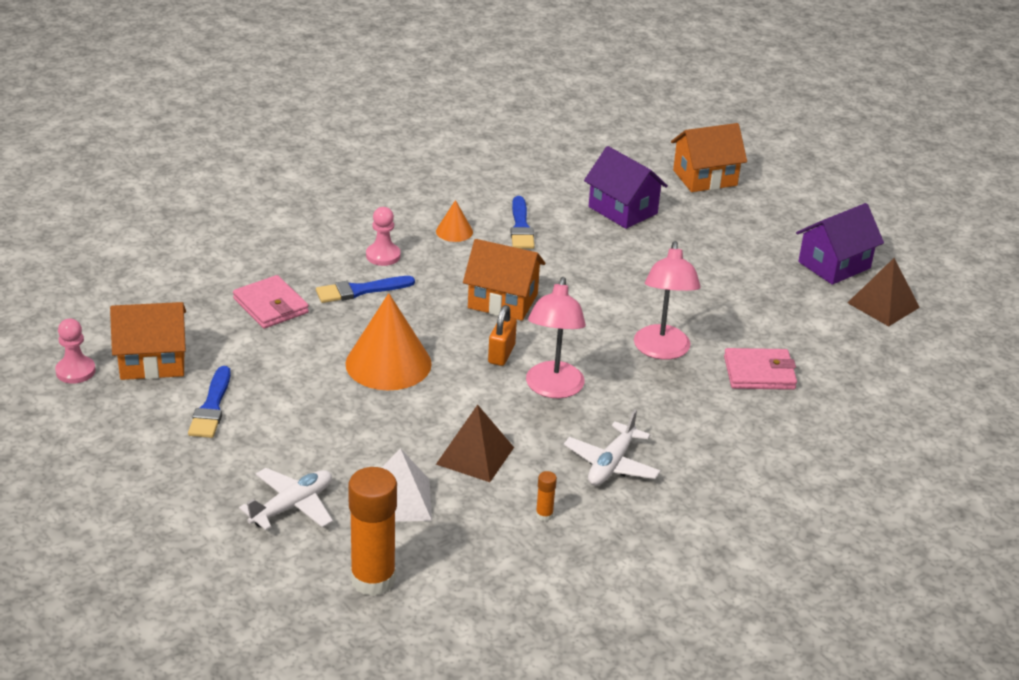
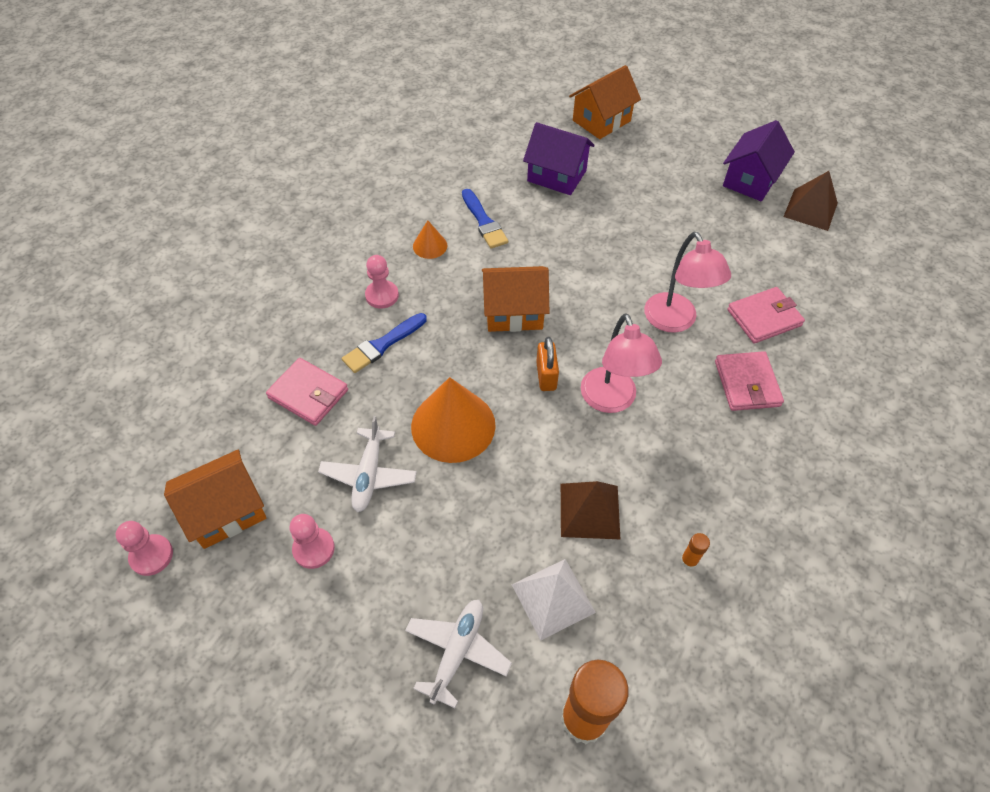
camera: 20 degrees left, 20 degrees up
blue brush [188,366,231,438] -> pink pawn [289,514,335,569]
white plane [564,410,661,486] -> white plane moved to [318,416,417,512]
none -> pink wallet [715,351,784,411]

